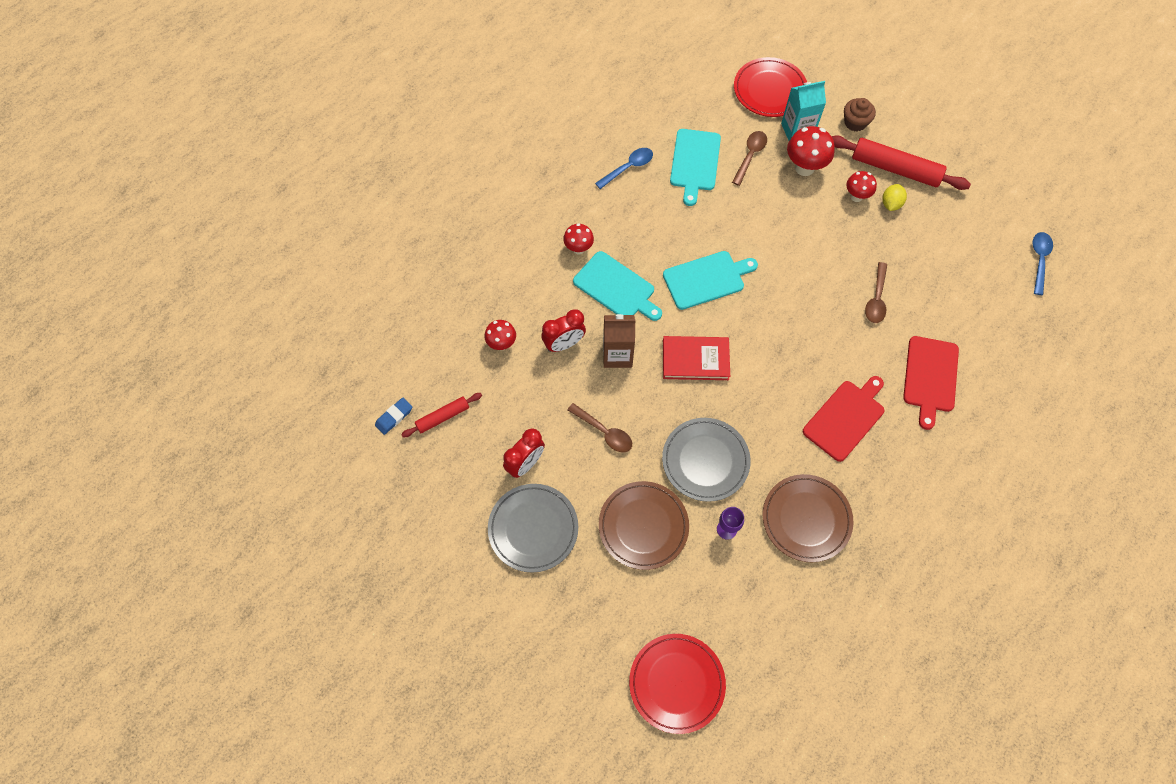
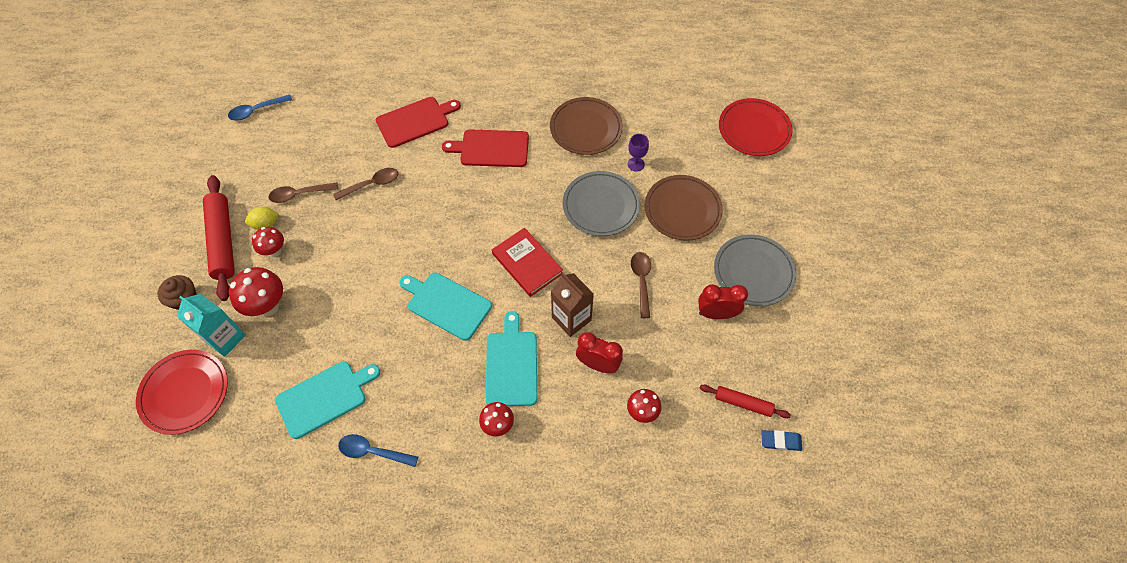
camera: 130 degrees left, 5 degrees down
brown spoon [732,131,767,186] -> brown spoon moved to [268,182,338,203]

